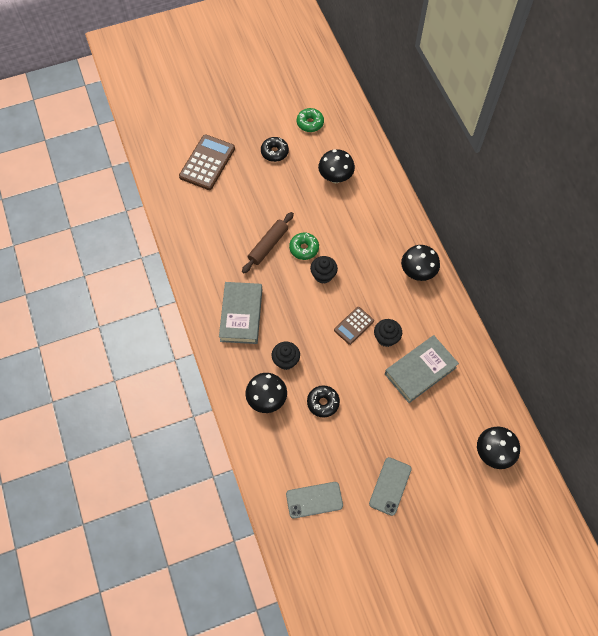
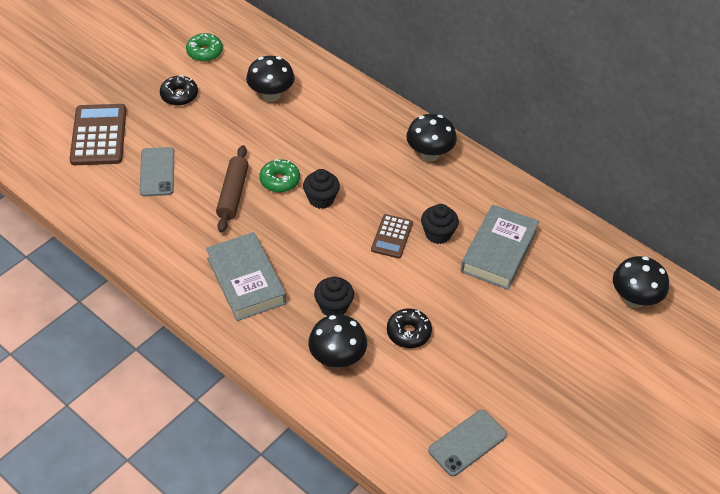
camera: 30 degrees left, 15 degrees down
grey phone [369,457,412,516] -> grey phone moved to [140,147,174,196]

